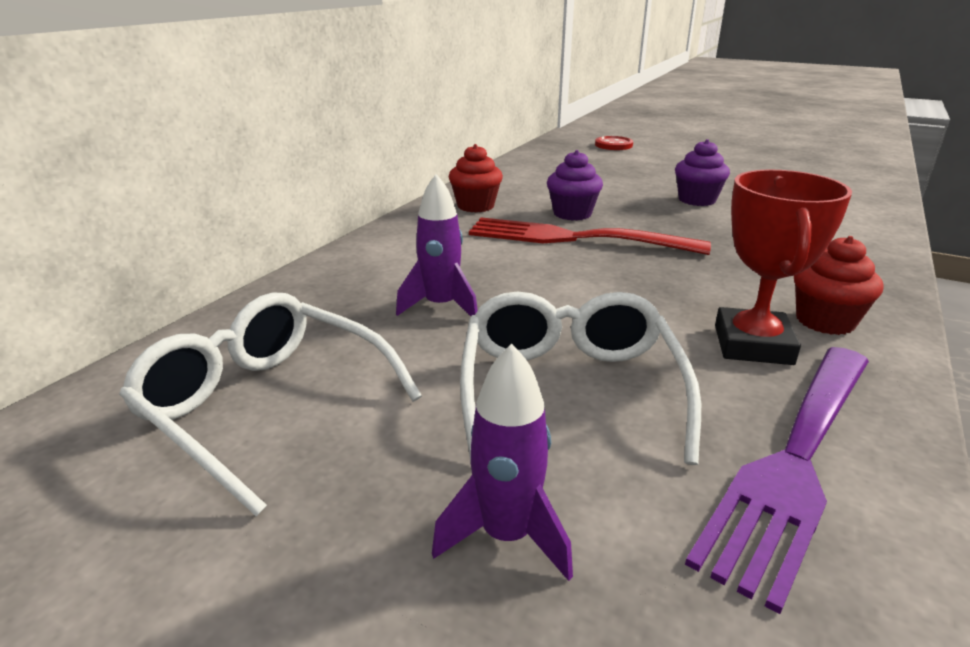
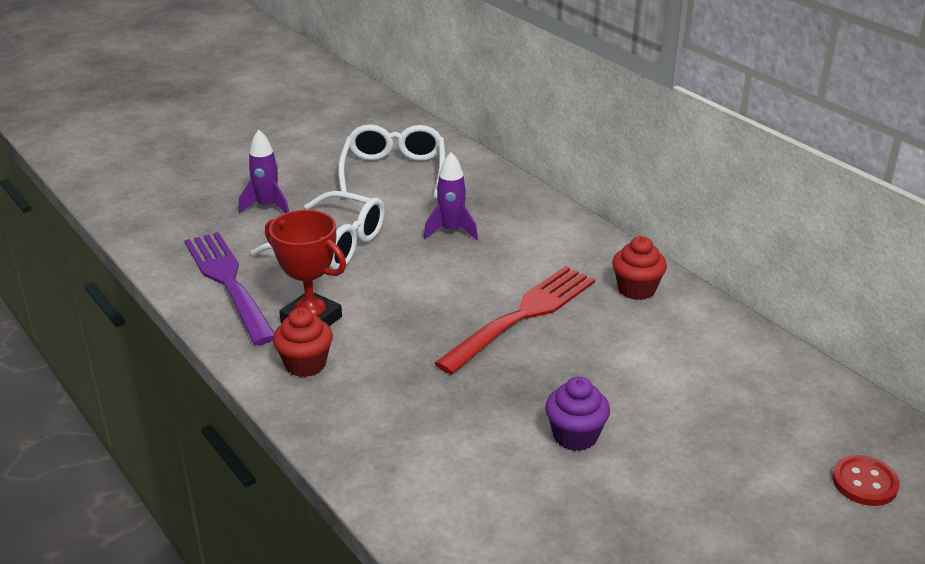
camera: 115 degrees right, 5 degrees up
white glasses [119,293,422,516] -> white glasses turned 60 degrees counterclockwise [338,124,445,200]
purple cupcake [547,150,603,220] -> none

